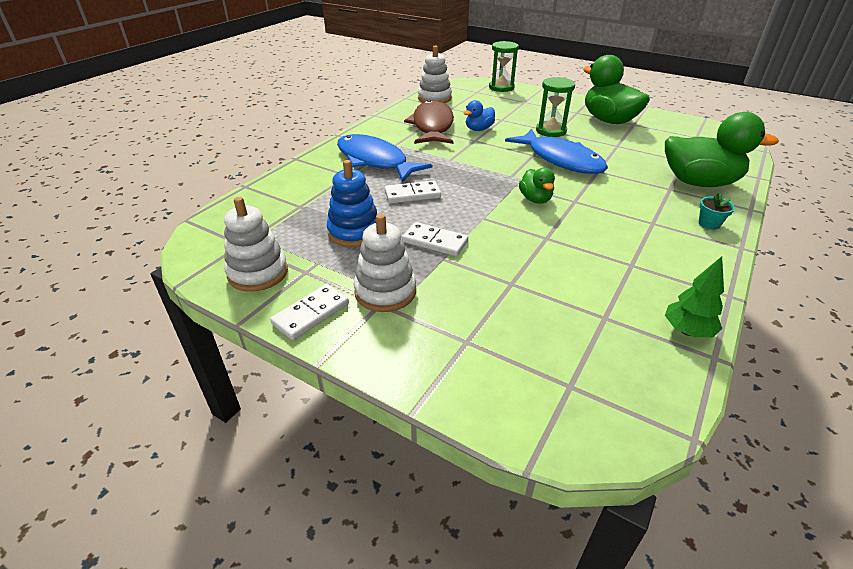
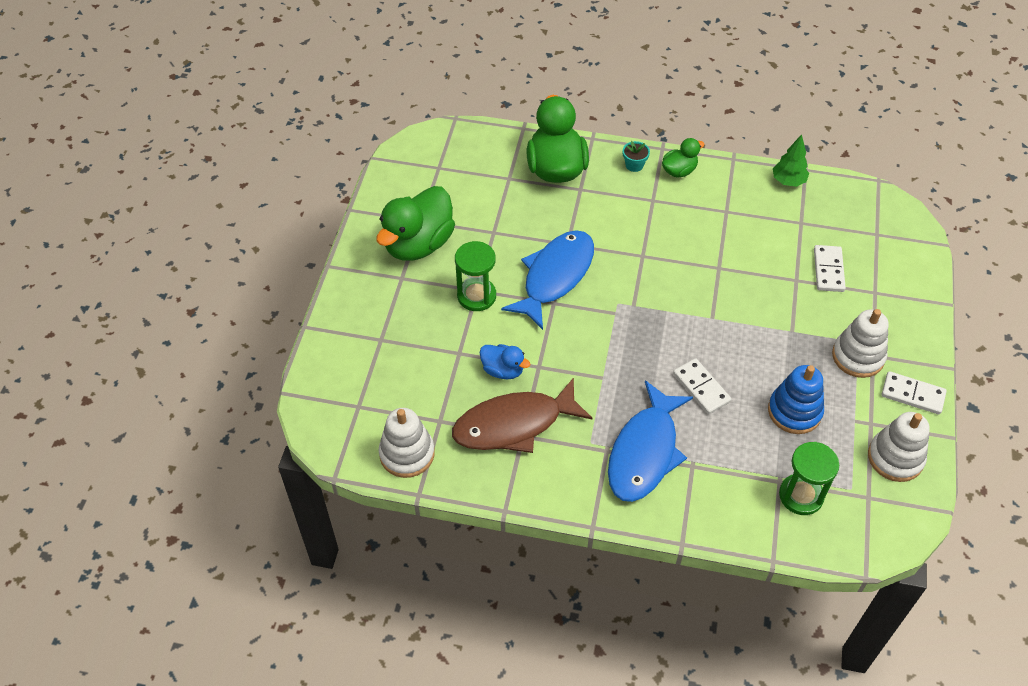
camera: 110 degrees left, 15 degrees up
white domino [402,222,468,256] -> white domino moved to [814,245,846,292]
green hourglass [489,41,519,92] -> green hourglass moved to [779,442,839,515]
green duck [519,168,555,203] -> green duck moved to [662,138,705,178]

